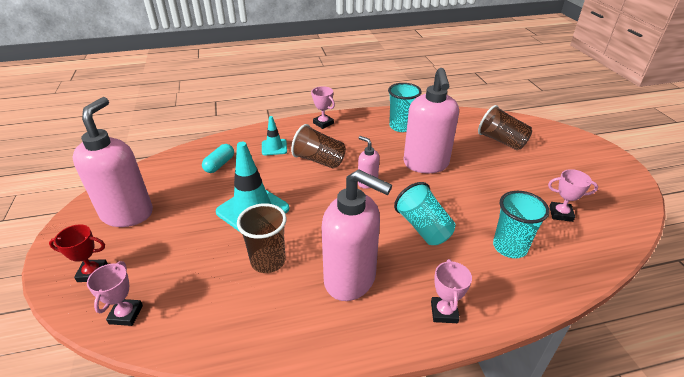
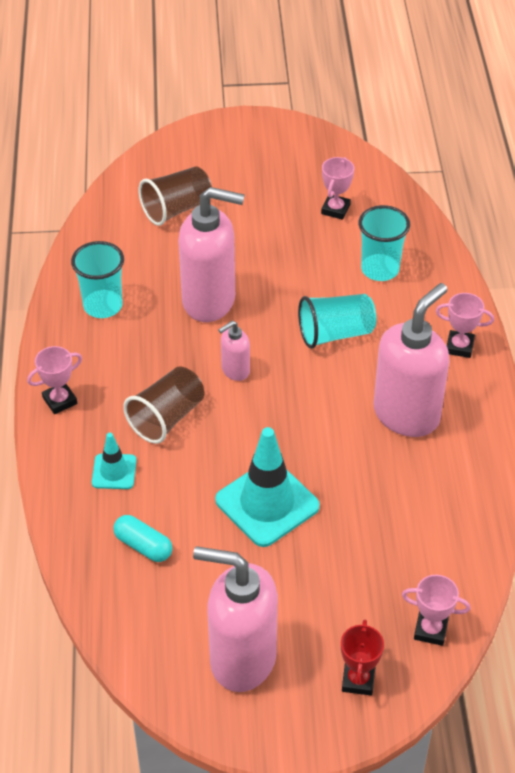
camera: 80 degrees left, 10 degrees up
brown cup [237,203,287,273] -> none

